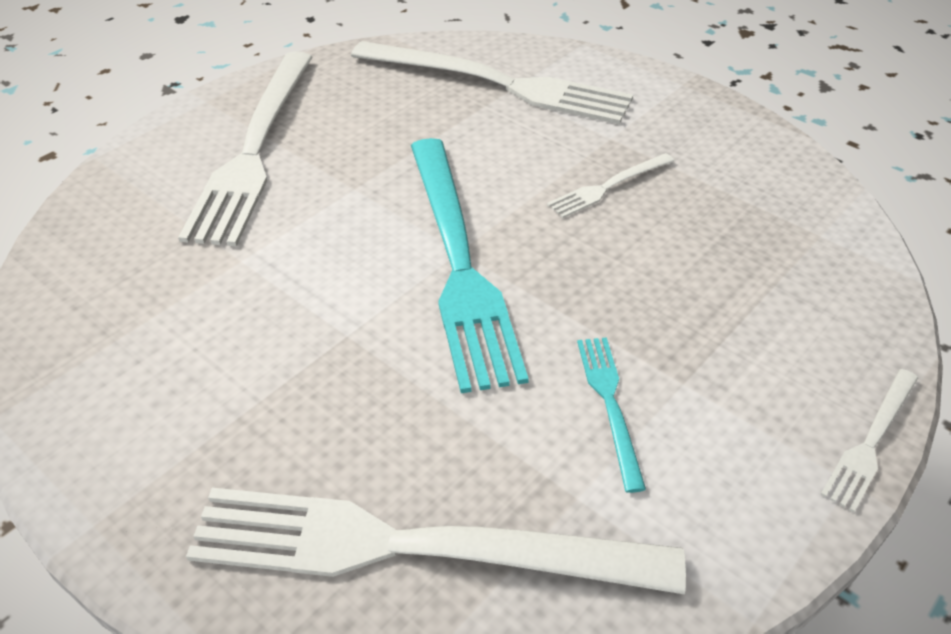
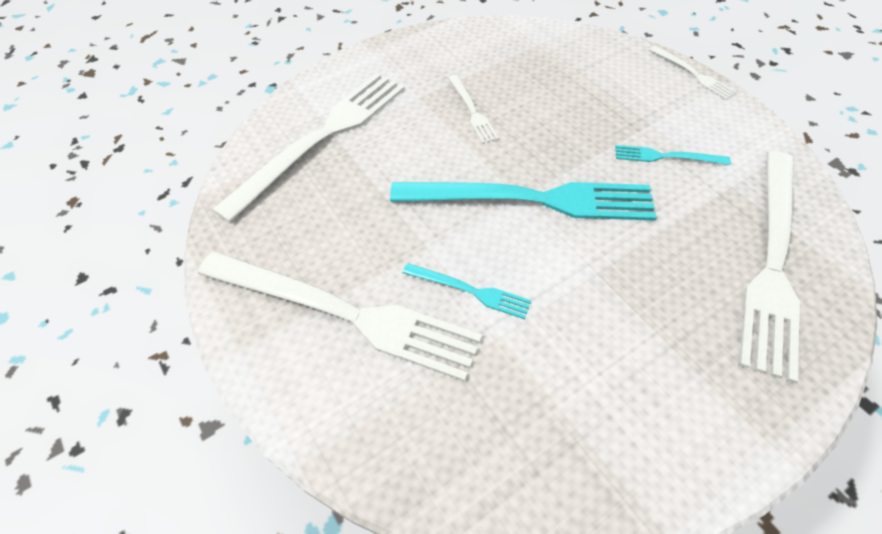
camera: 75 degrees left, 10 degrees up
none -> turquoise fork [403,263,531,319]

